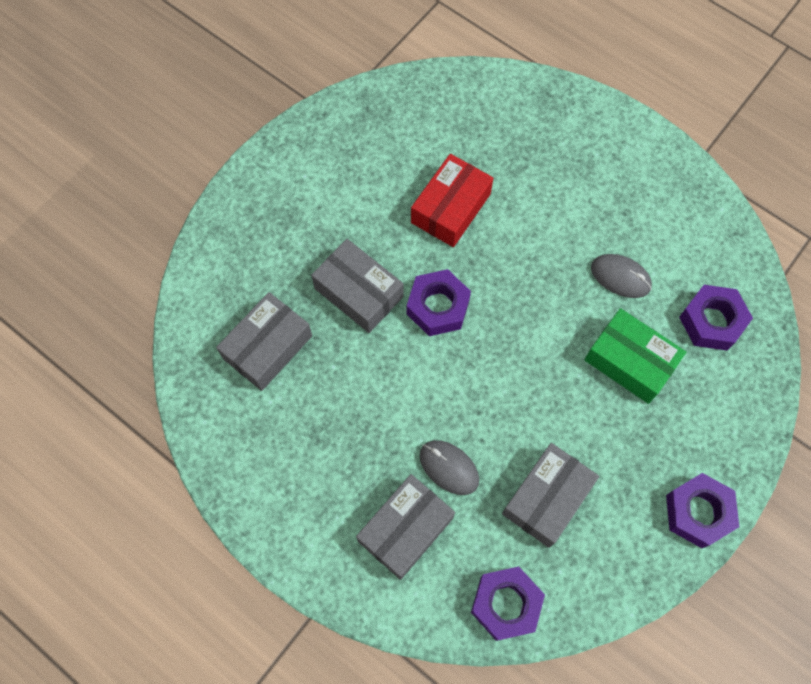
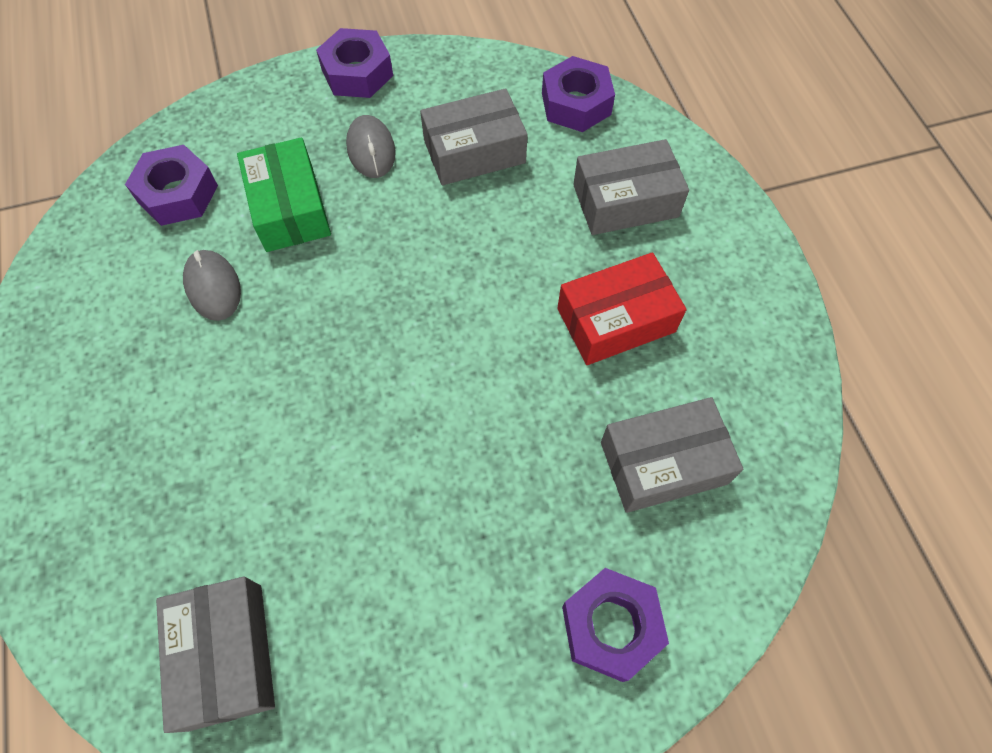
camera: 145 degrees left, 5 degrees down
grey box [311,239,403,333] -> grey box moved to [156,576,275,733]
purple nut [407,269,471,336] -> purple nut moved to [562,568,669,682]
red box [411,154,493,247] -> red box moved to [557,252,687,365]
grey mouse [419,440,479,495] -> grey mouse moved to [346,115,396,178]

